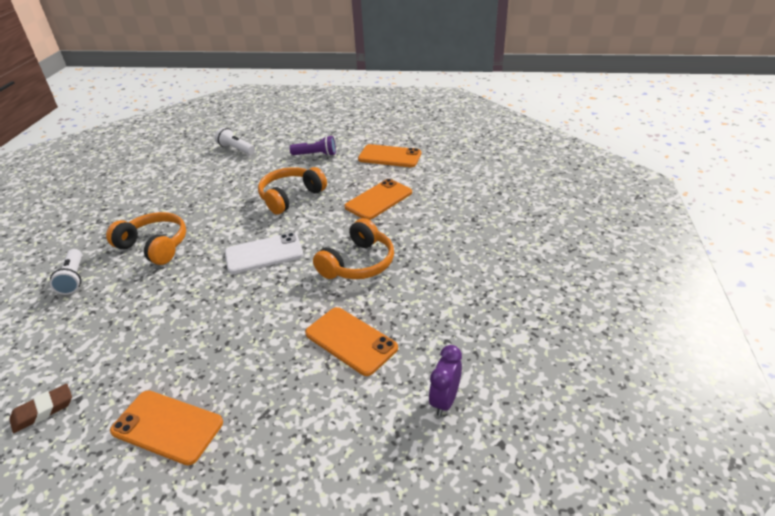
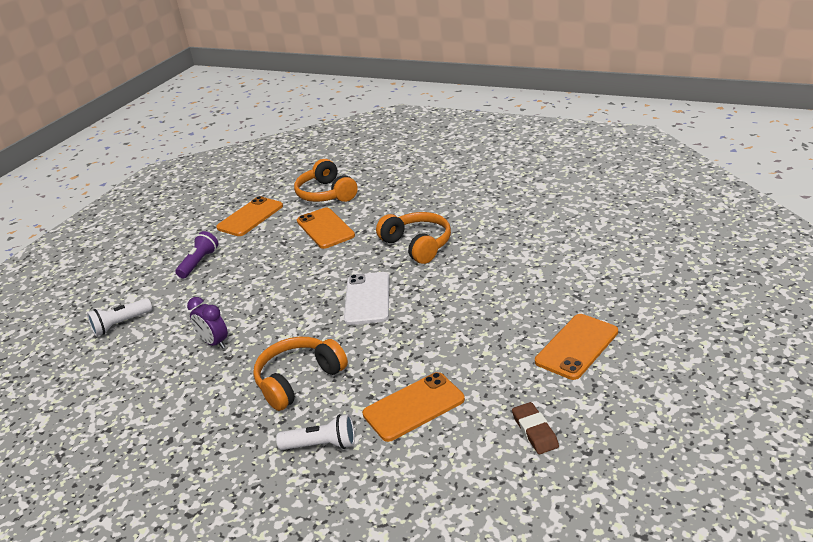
camera: 70 degrees left, 5 degrees down
orange headphones [258,167,327,214] -> orange headphones moved to [294,159,358,202]
orange phone [305,307,398,376] -> orange phone moved to [363,372,465,442]
purple clock [429,345,462,416] -> purple clock moved to [187,297,228,349]

